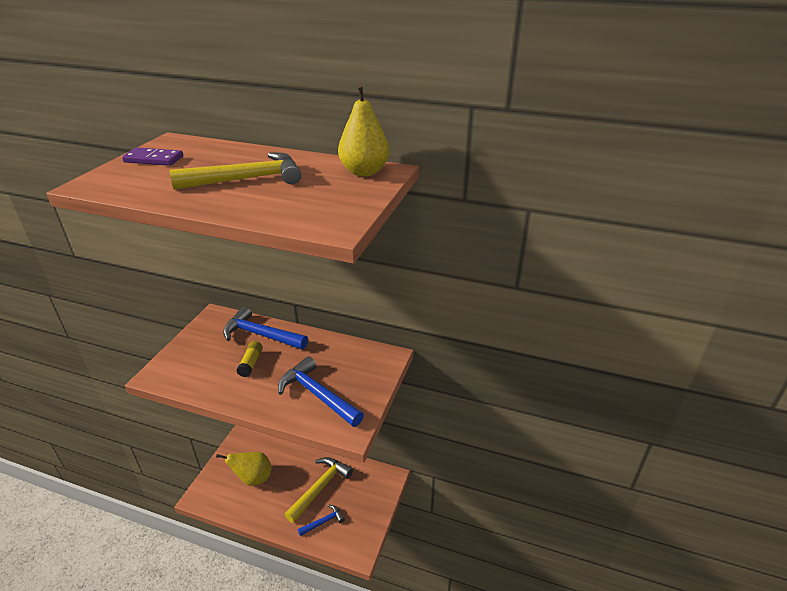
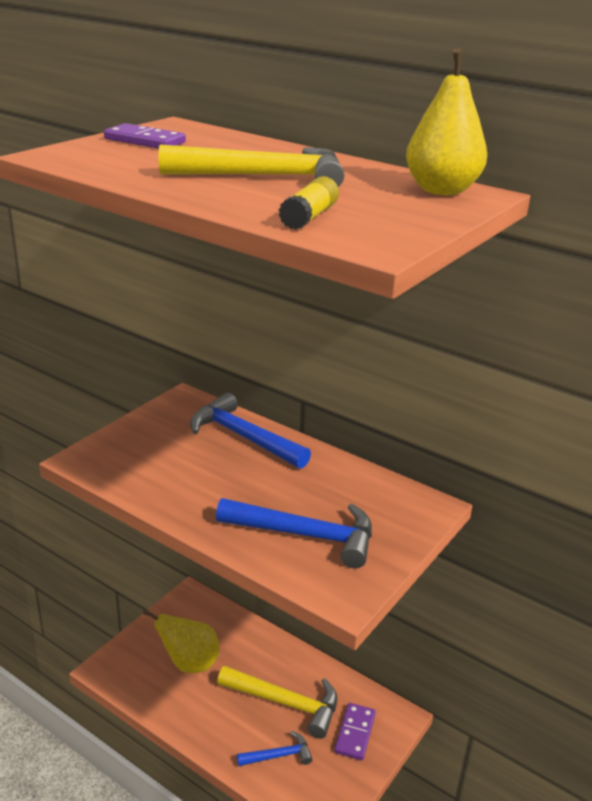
camera: 15 degrees right, 5 degrees down
yellow glue stick [236,341,263,377] -> yellow glue stick moved to [279,176,339,230]
blue hammer [278,356,364,427] -> blue hammer turned 135 degrees clockwise [216,498,372,569]
yellow hammer [285,457,353,523] -> yellow hammer turned 60 degrees clockwise [217,666,337,739]
none -> purple domino [334,703,376,761]

